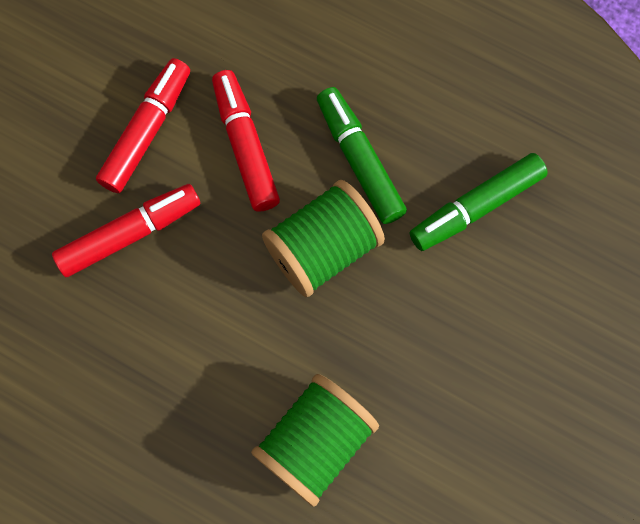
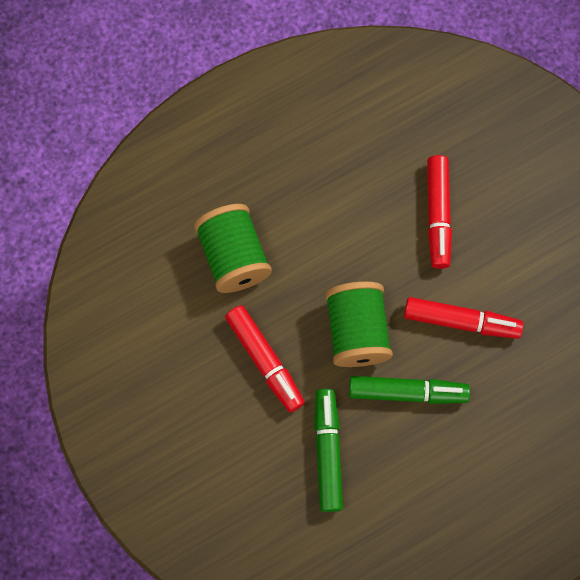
camera: 120 degrees right, 0 degrees up
red marker [96,58,190,193] -> red marker moved to [225,305,305,413]

